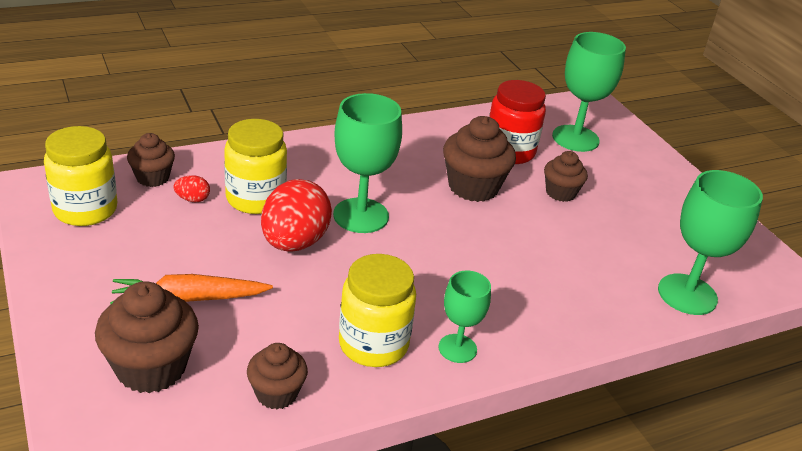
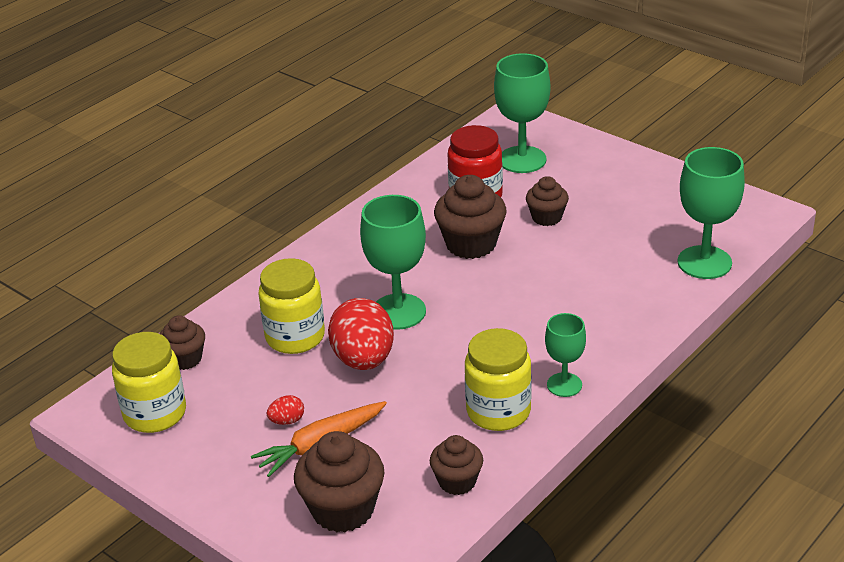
camera: 20 degrees left, 0 degrees up
red egg [174,175,210,202] -> red egg moved to [267,395,304,425]

